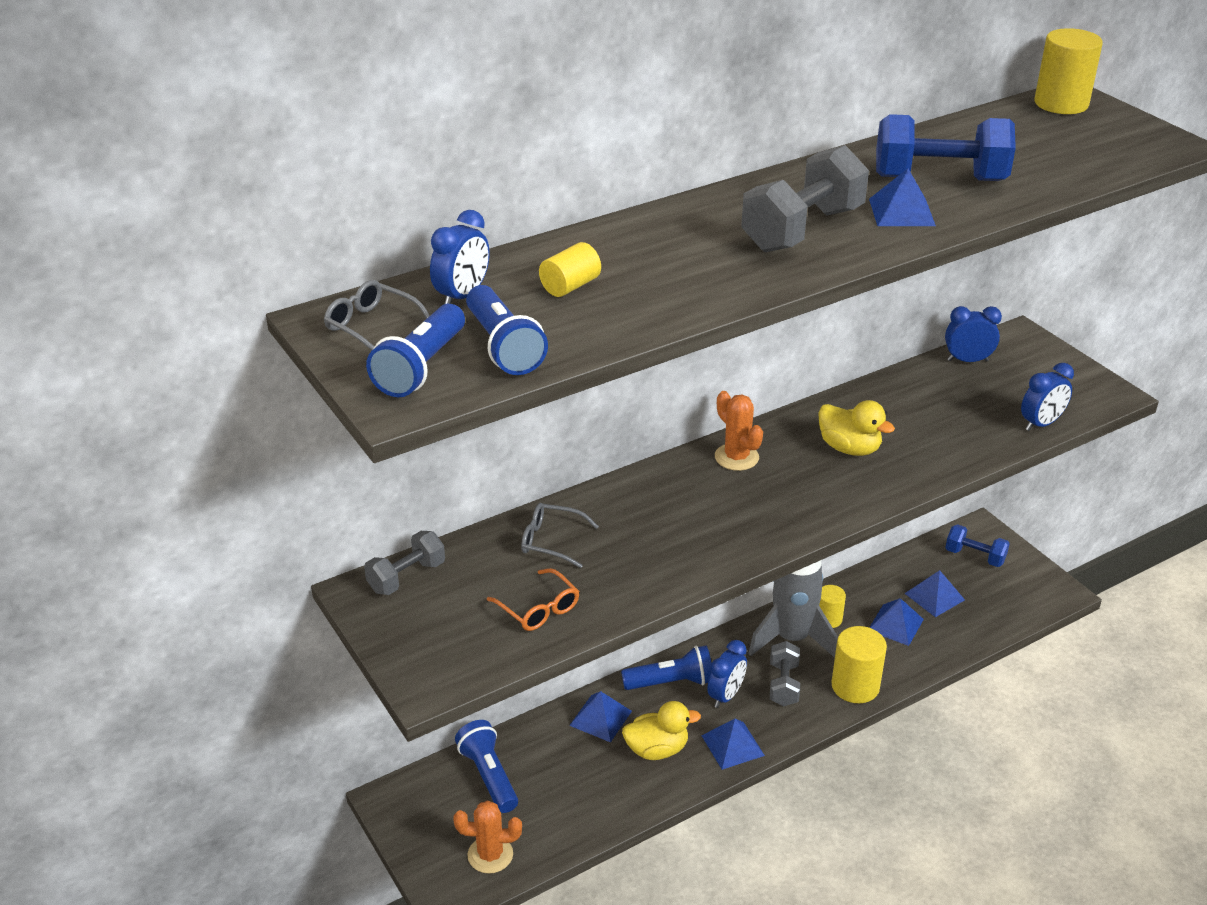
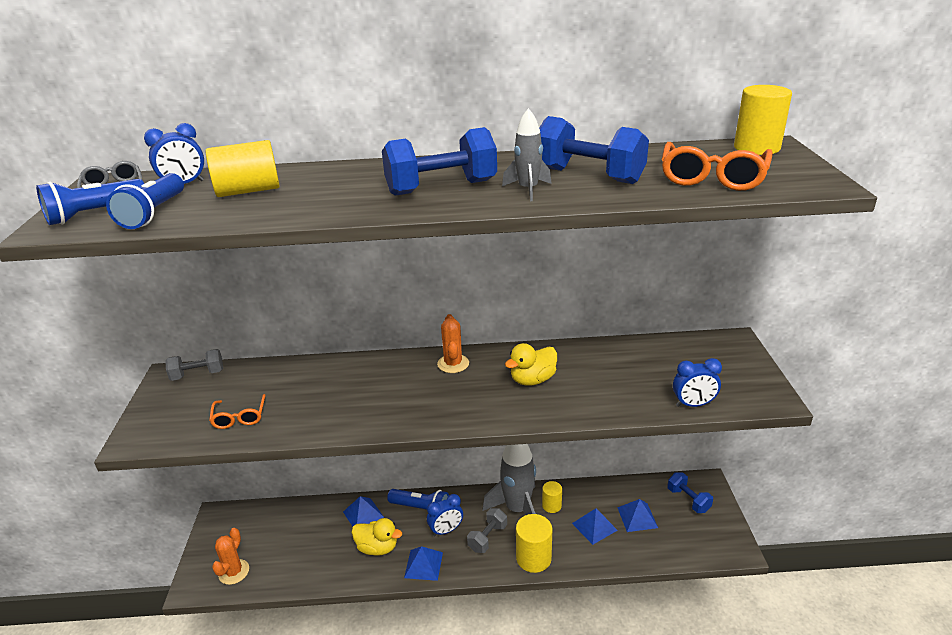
camera: 30 degrees right, 5 degrees down
orange cactus [453,800,522,874] -> orange cactus turned 75 degrees clockwise [212,528,249,585]
blue flashlight [455,720,518,813] -> none
grey glasses [521,503,599,568] -> none
yellow cylinder [539,242,601,297] -> yellow cylinder [206,140,280,197], size x1.68
grey dumbbell [741,145,869,252] -> blue dumbbell [382,127,497,196]
yellow duck [818,400,895,456] -> yellow duck turned 75 degrees clockwise [505,343,557,386]
blue pyramid [869,169,936,226] -> grey rocket [502,108,552,201]
blue clock [945,306,1002,362] -> none
none -> orange glasses [662,142,773,191]

